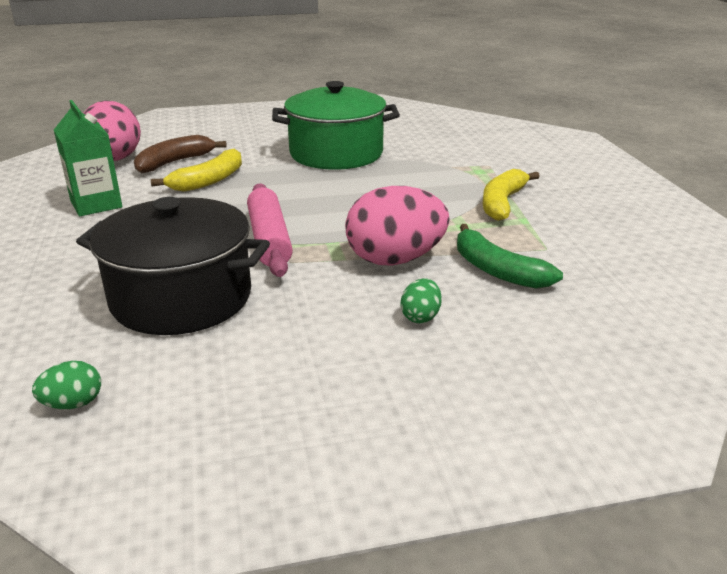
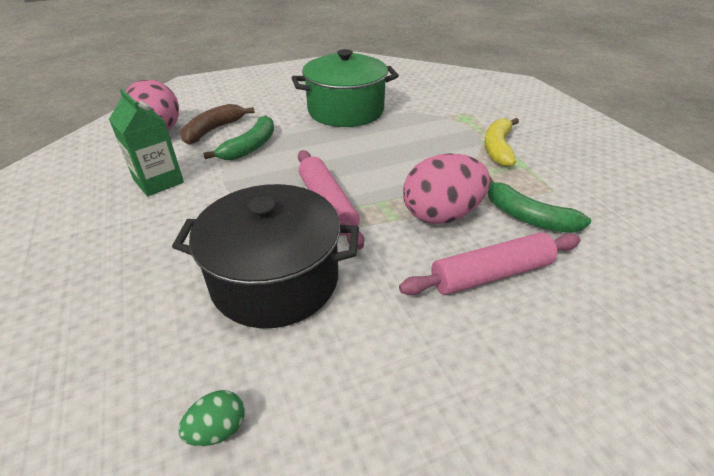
camera: 10 degrees left, 10 degrees up
yellow banana [151,149,242,192] -> green banana [203,115,274,160]
green egg [401,278,442,323] -> pink rolling pin [399,232,581,295]

